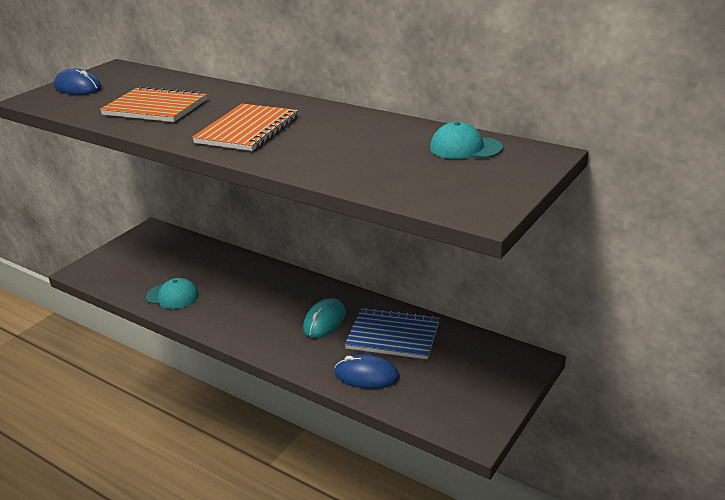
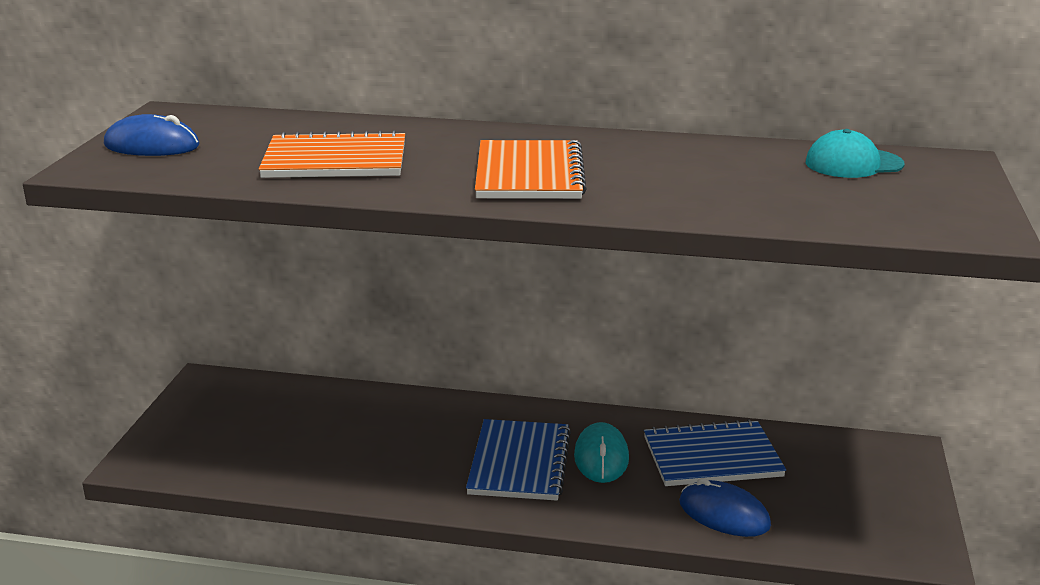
camera: 25 degrees left, 5 degrees down
turquoise cap [146,278,199,309] -> none
blue mouse [335,354,399,389] -> blue mouse turned 45 degrees clockwise [679,478,771,537]
none -> blue notebook [466,419,571,501]

